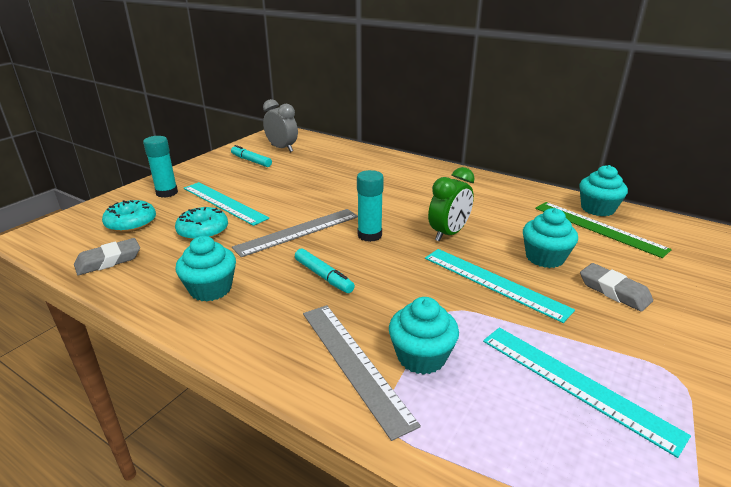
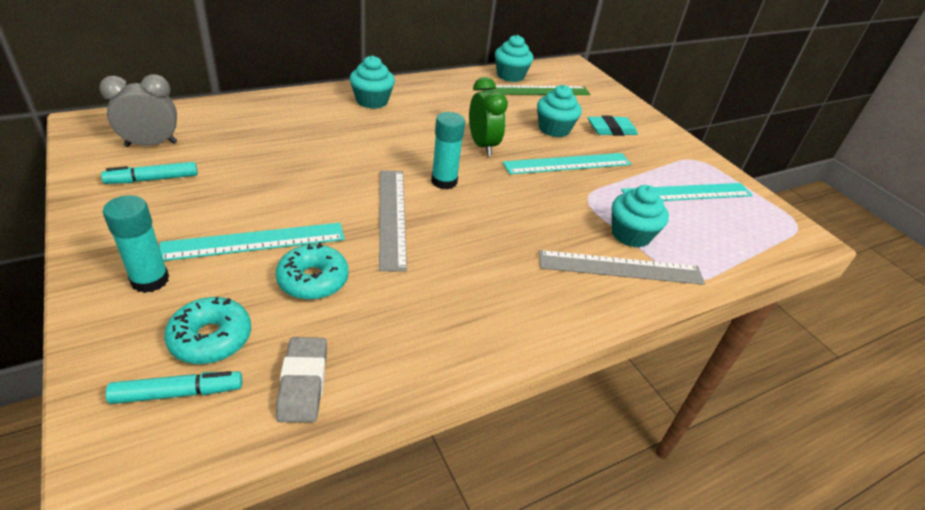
camera: 65 degrees left, 10 degrees up
turquoise cupcake [175,236,236,301] -> turquoise cupcake moved to [350,55,395,109]
turquoise marker [295,248,355,293] -> turquoise marker moved to [106,371,242,404]
grey eraser [580,263,653,312] -> turquoise eraser [588,116,638,136]

